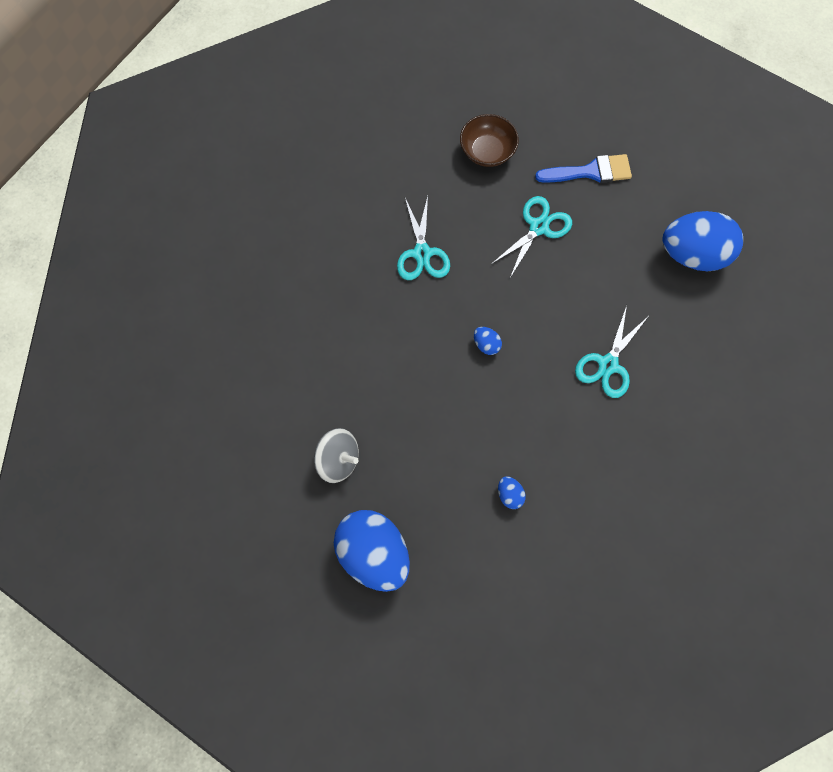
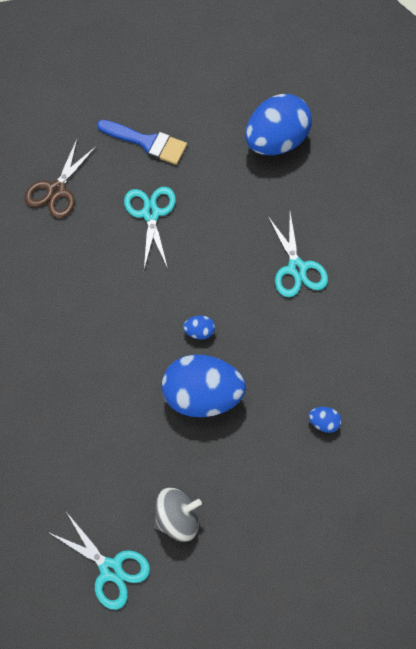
camera: 45 degrees left, 5 degrees down
blue egg [334,510,410,592] -> blue egg moved to [162,354,246,417]
turquoise scissors [397,196,450,280] -> turquoise scissors moved to [48,513,150,610]
brown bowl [460,114,519,167] -> brown scissors [24,139,97,218]
blue brush [535,154,632,183] -> blue brush turned 75 degrees clockwise [97,120,187,165]

